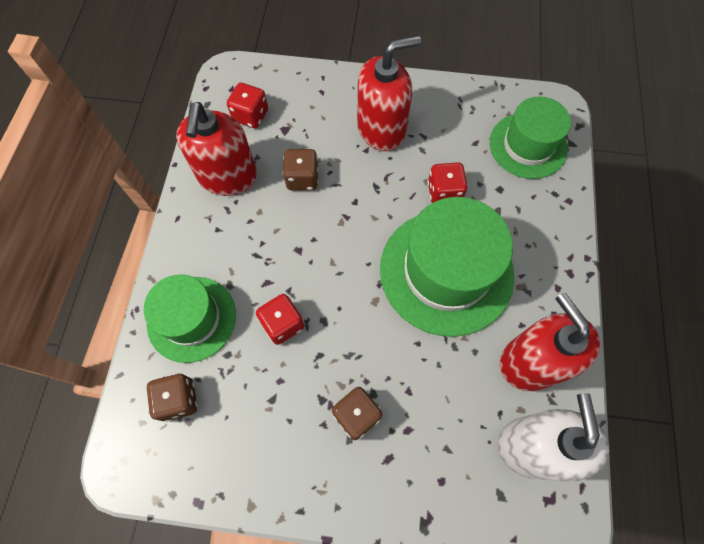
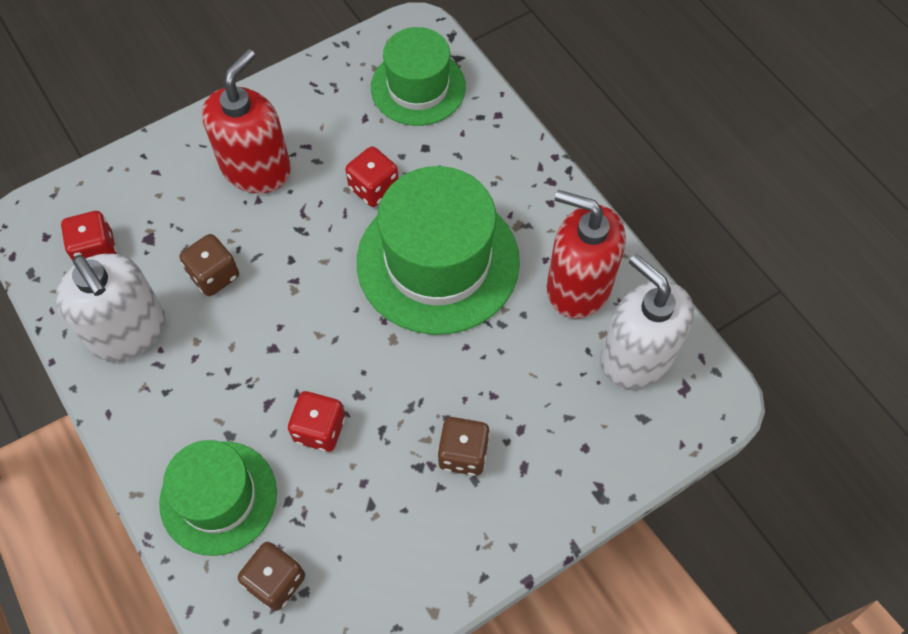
camera: 40 degrees left, 5 degrees down
red soap dispenser [176,102,257,196] -> white soap dispenser [55,254,165,361]

